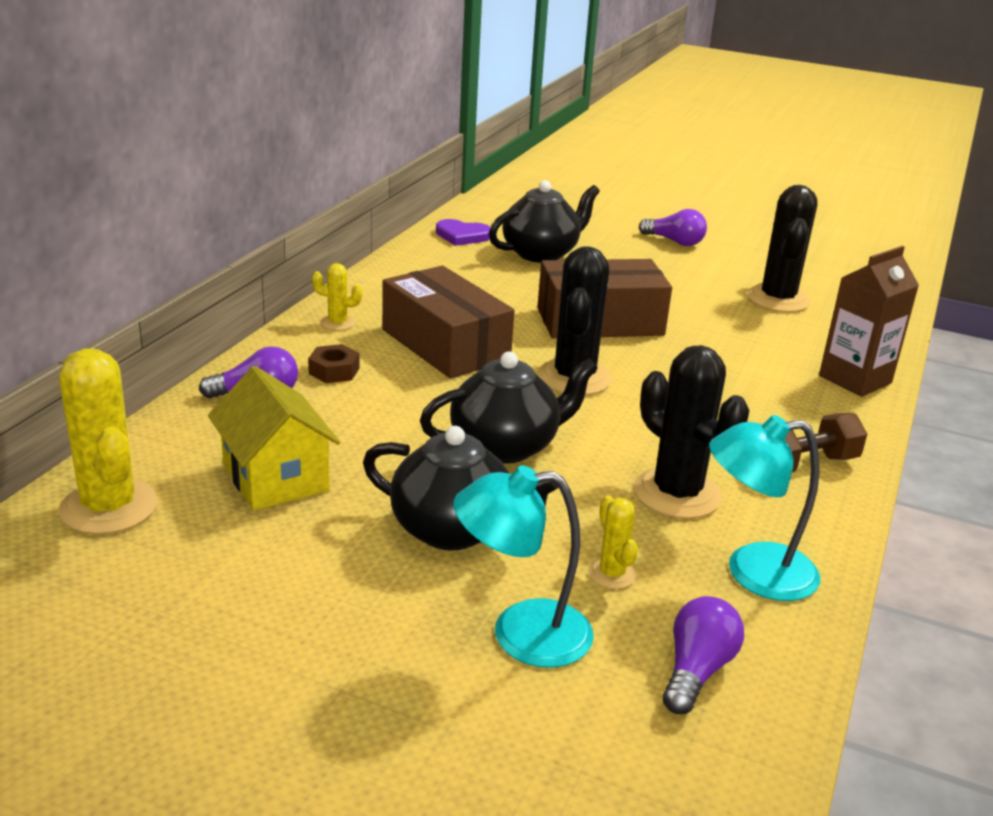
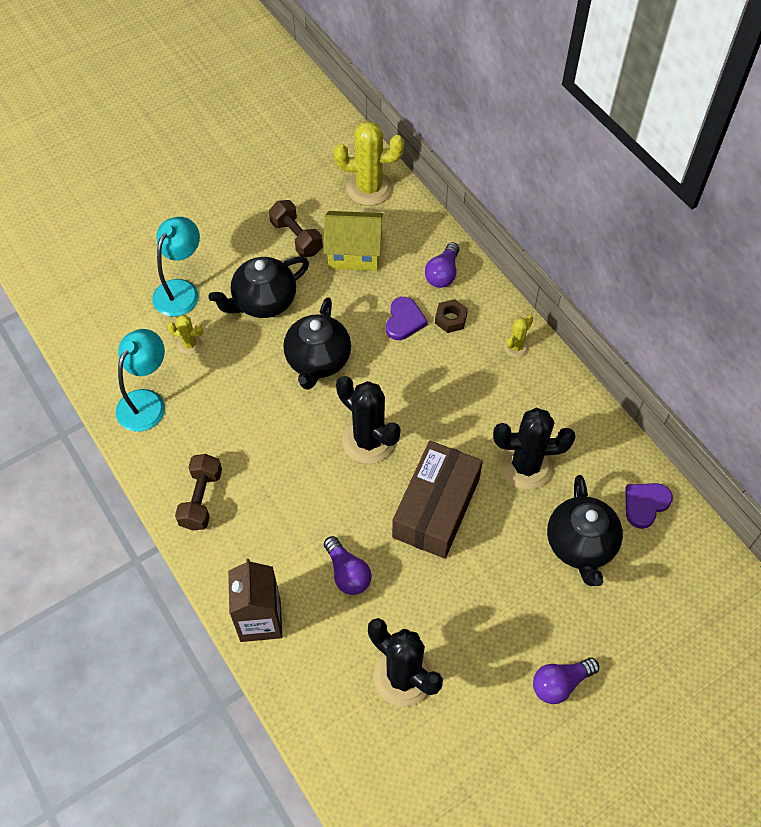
camera: 125 degrees right, 30 degrees up
brown box [382,266,515,379] -> none
black cactus [634,345,750,519] -> black cactus moved to [493,408,576,490]
purple light bulb [663,596,744,714] -> purple light bulb moved to [324,536,371,595]
none -> brown dumbbell [269,200,323,257]
none -> purple heart [386,297,428,340]

